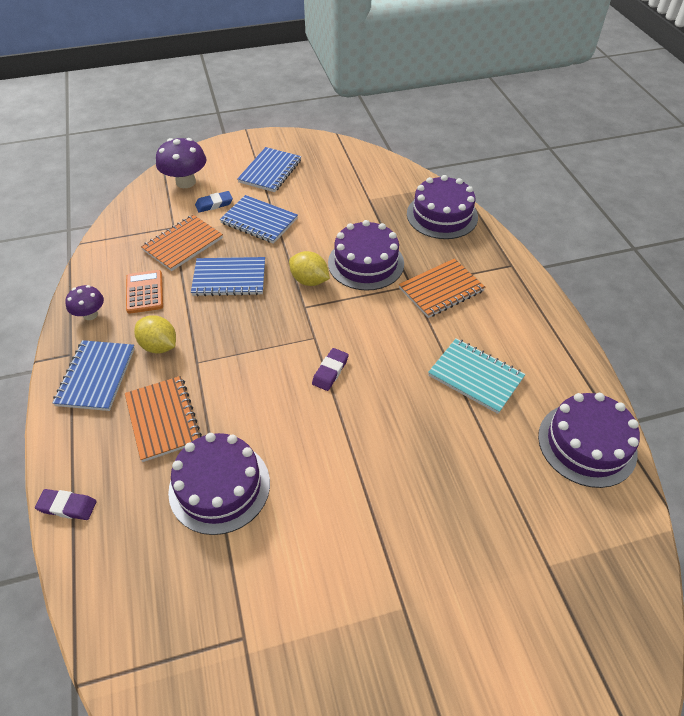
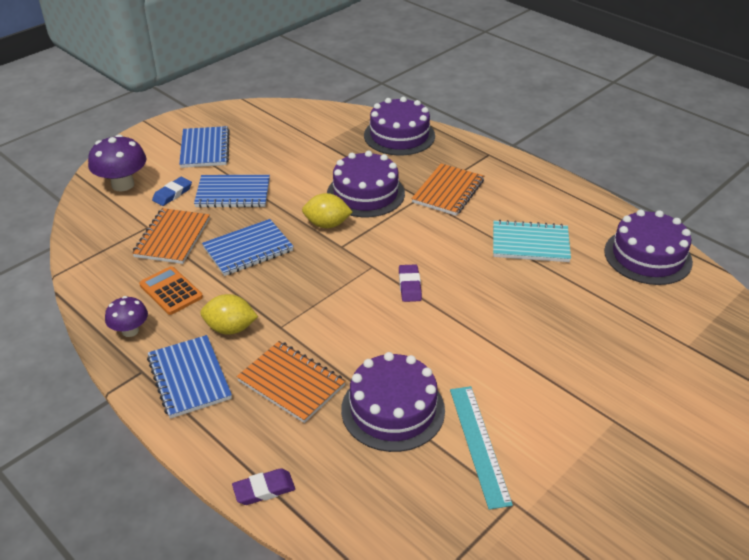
camera: 30 degrees left, 10 degrees down
none -> turquoise ruler [450,386,513,510]

